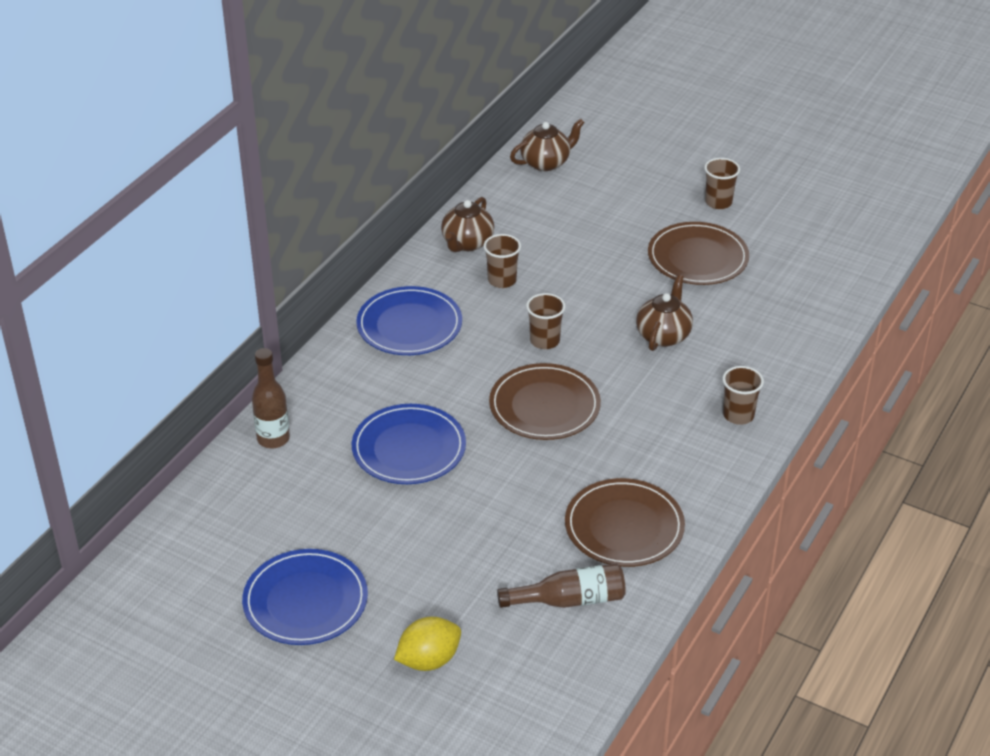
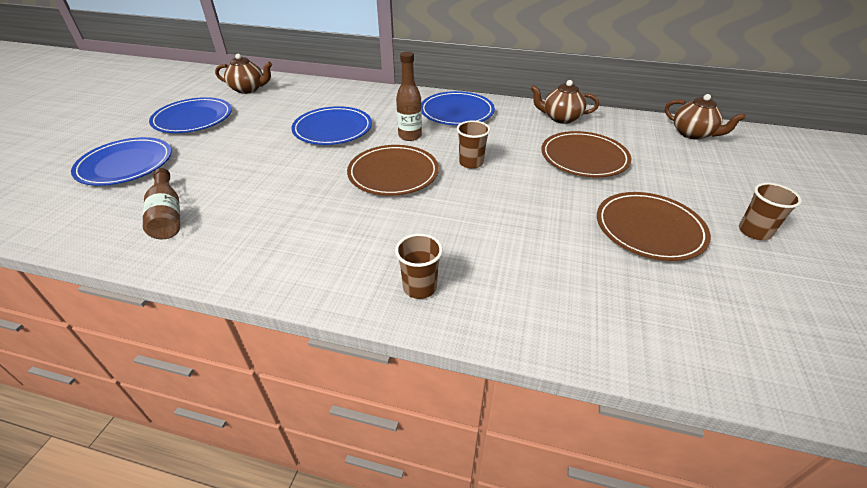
camera: 75 degrees right, 0 degrees up
brown bottle [252,348,290,448] -> brown bottle moved to [396,51,422,141]
yellow lemon [394,617,461,671] -> blue plate [71,137,172,186]
brown cup [483,234,521,288] -> none
brown plate [565,478,685,567] -> brown plate moved to [541,131,631,178]
brown teapot [636,275,693,351] -> brown teapot moved to [215,54,272,94]

